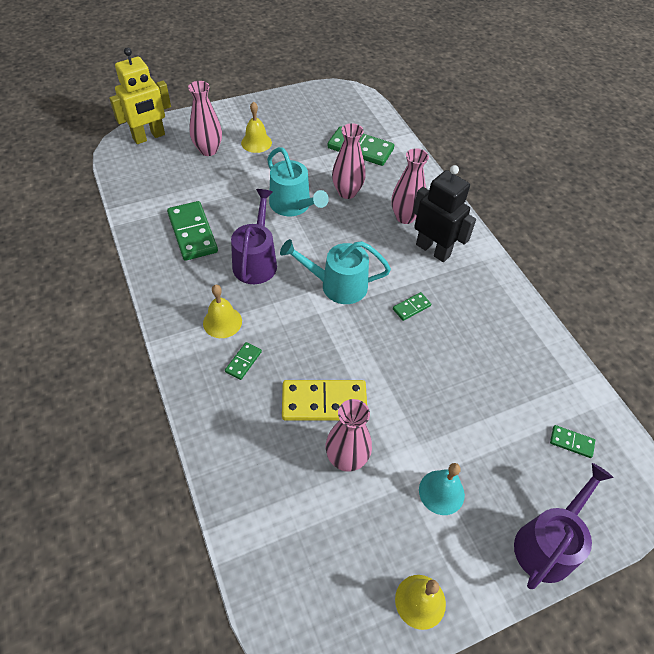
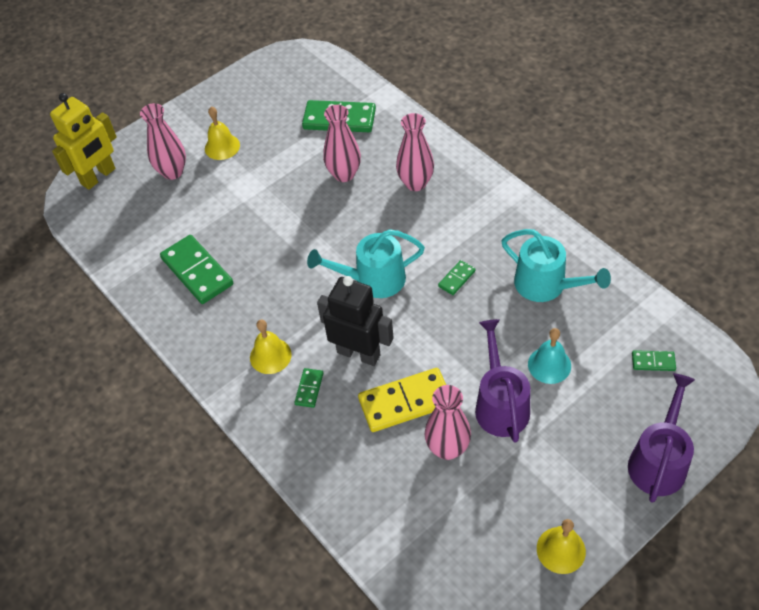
camera: 10 degrees left, 0 degrees up
purple watering can [231,189,277,284] -> purple watering can moved to [475,319,530,442]
turquoise watering can [267,147,329,216] -> turquoise watering can moved to [501,229,611,302]
black robot [413,165,476,262] -> black robot moved to [317,276,394,366]
turquoise bell [419,463,465,515] -> turquoise bell moved to [528,328,571,384]

